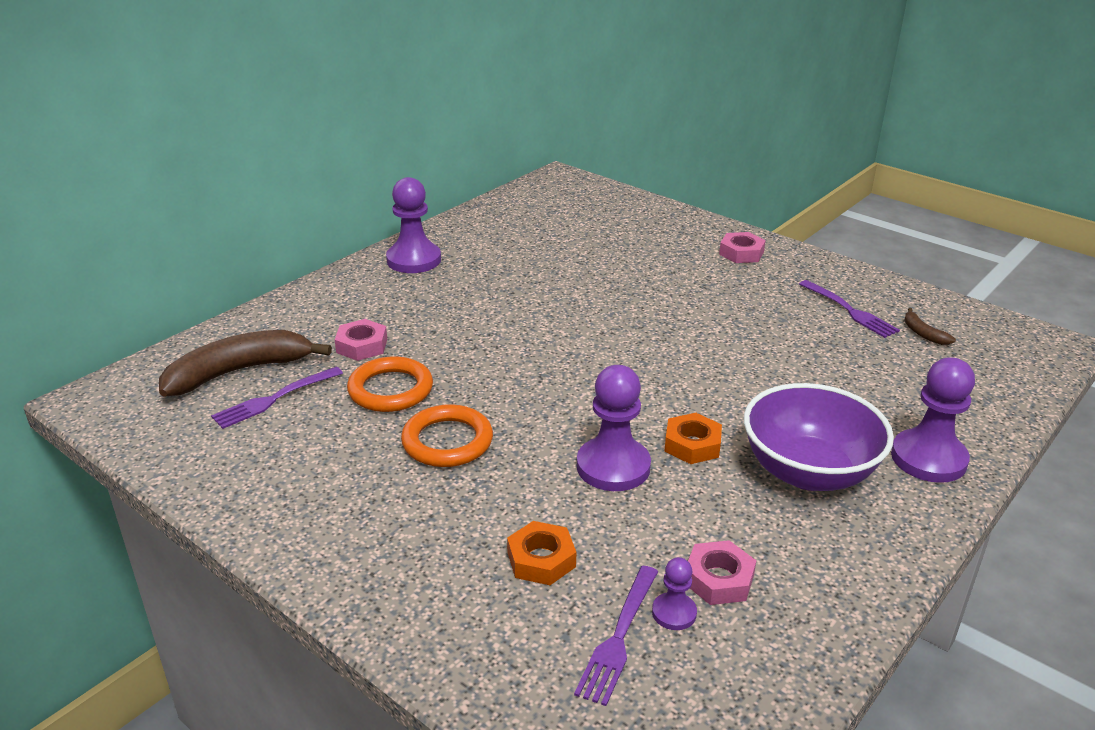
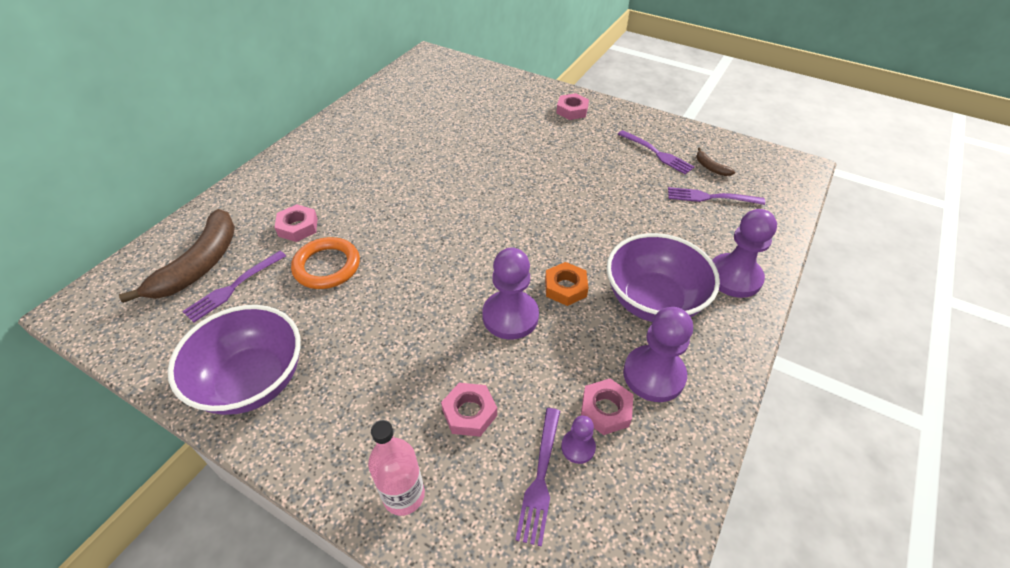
camera: 10 degrees left, 15 degrees up
brown banana [159,330,332,397] -> brown banana turned 150 degrees clockwise [119,209,235,303]
purple pawn [386,177,441,273] -> purple pawn moved to [623,307,693,402]
orange ring [401,404,493,467] -> none
orange nut [507,521,576,585] -> pink nut [441,383,497,437]
none -> purple bowl [168,305,300,415]
none -> pink bottle [368,420,425,516]
none -> purple fork [668,187,765,205]

